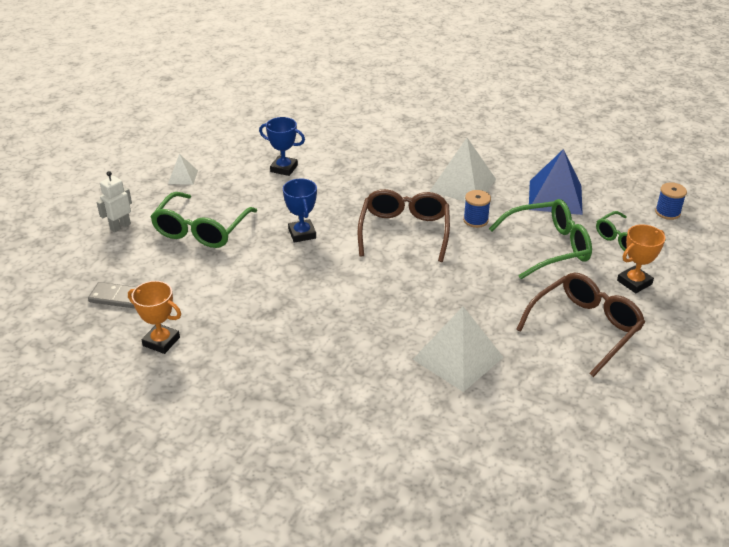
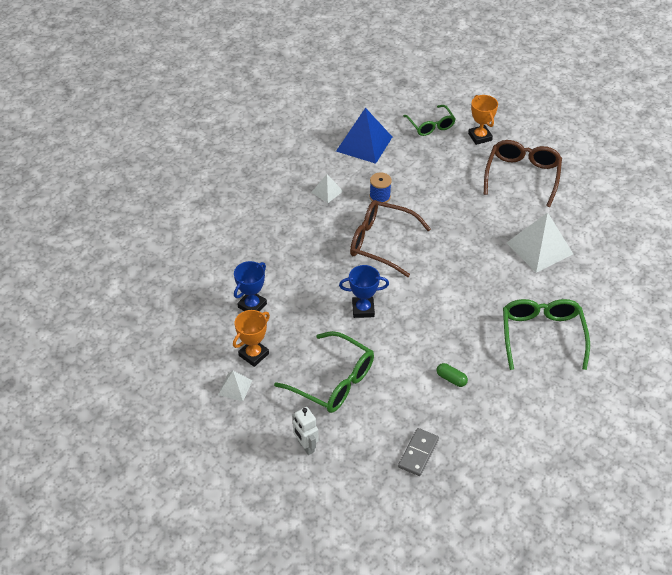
camera: 75 degrees left, 10 degrees up
orange trophy [128,281,181,354] -> orange trophy moved to [233,310,270,367]
white pyramid [429,138,496,201] -> white pyramid [311,174,343,203], size x0.51
green glasses [489,199,592,279] -> green glasses moved to [503,299,590,370]
brown glasses [516,272,645,377] -> brown glasses turned 45 degrees clockwise [484,140,562,207]
blue spool [655,183,687,220] -> none
none -> green capsule [437,363,468,387]

